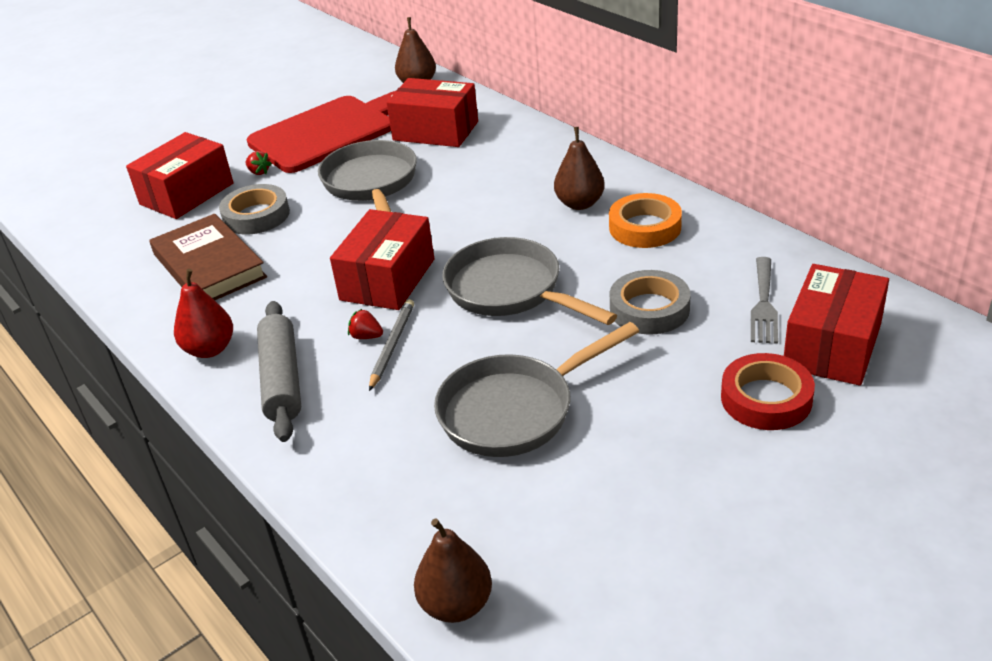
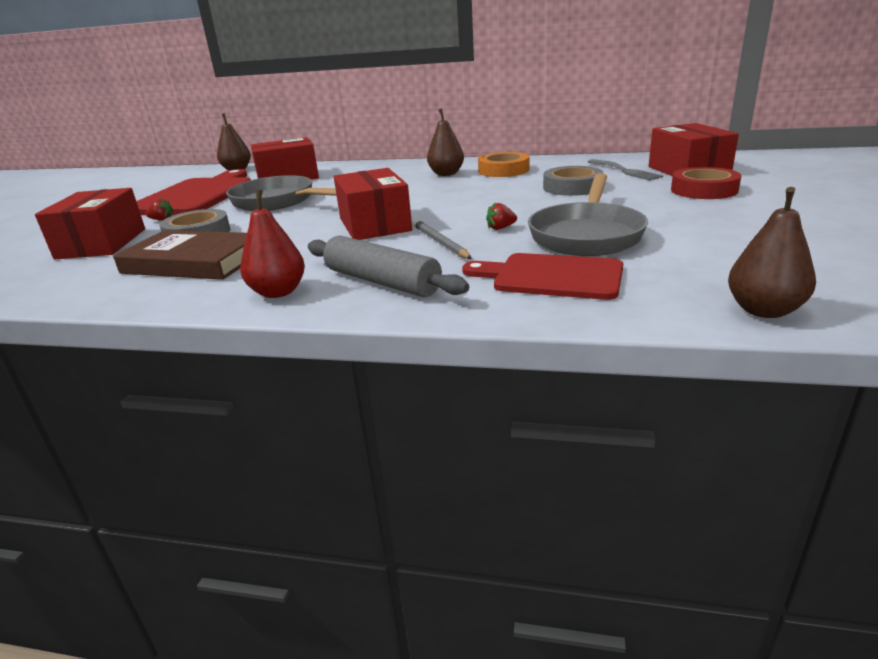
camera: 40 degrees left, 10 degrees down
red strawberry [348,308,383,339] -> red strawberry moved to [486,203,517,230]
grey pan [442,237,617,325] -> none
none -> red cutting board [462,253,623,300]

